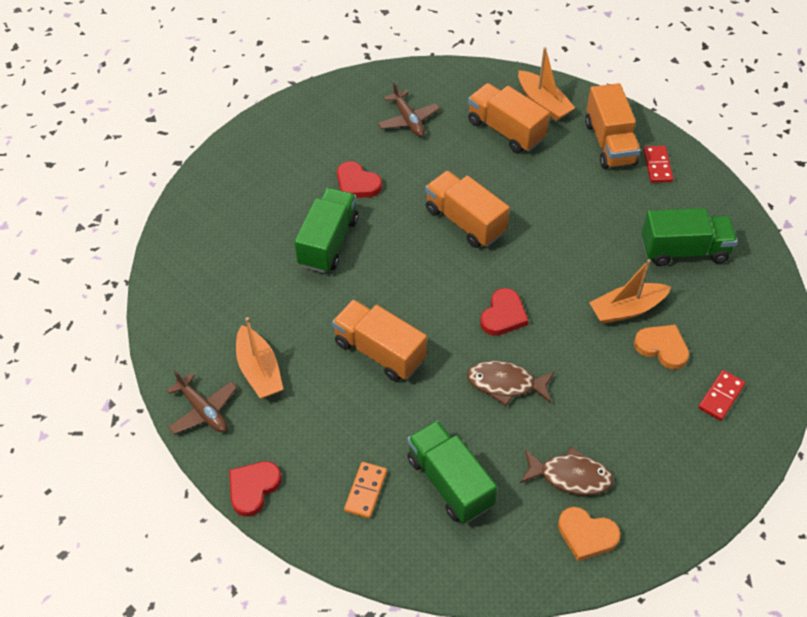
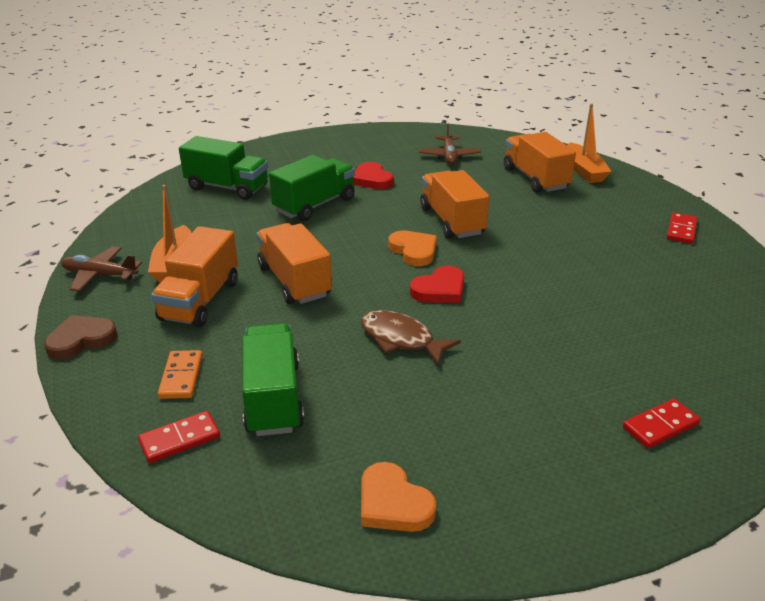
camera: 25 degrees right, 20 degrees down
brown plane [166,370,237,434] -> brown plane turned 120 degrees clockwise [61,246,142,291]
red heart [229,461,281,517] -> brown heart [44,315,117,360]
orange domino [344,462,387,518] -> orange domino turned 45 degrees counterclockwise [158,350,203,399]
brown fish [520,447,614,495] -> none
orange truck [585,83,641,169] -> orange truck moved to [151,226,238,327]
orange boat [589,259,671,324] -> none
orange heart [634,325,689,369] -> orange heart moved to [388,231,437,266]
green truck [642,208,738,266] -> green truck moved to [179,136,268,200]
none -> red domino [138,411,220,463]

